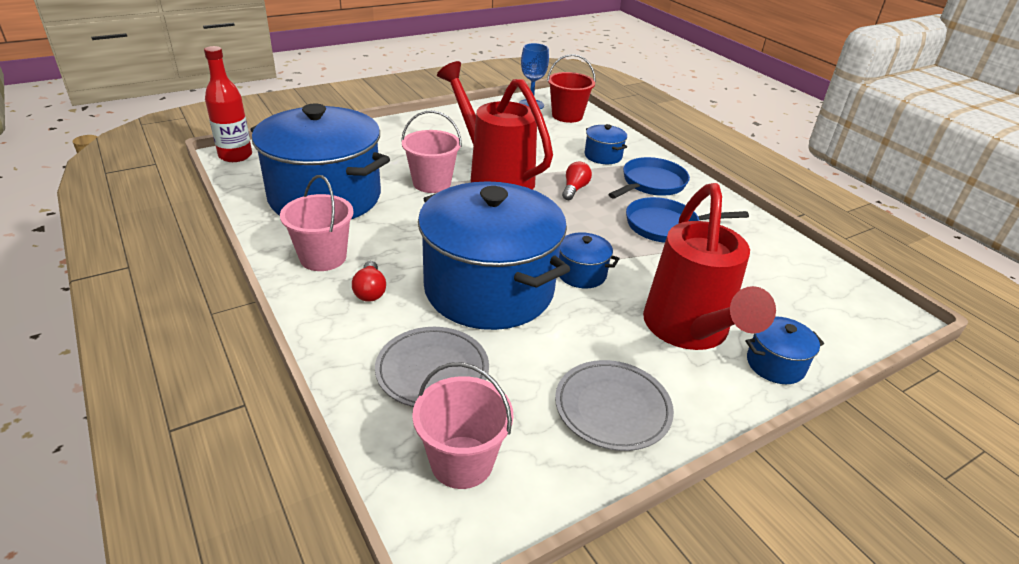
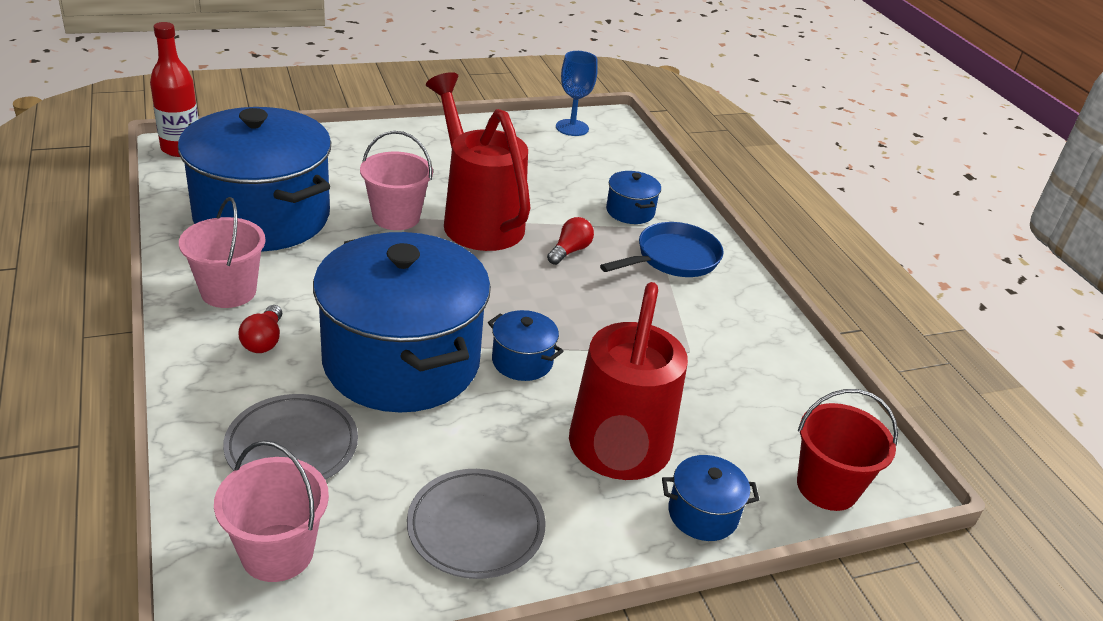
camera: 10 degrees right, 0 degrees up
red bucket [547,54,596,123] -> red bucket moved to [797,389,898,511]
blue pan [626,197,749,243] -> none

